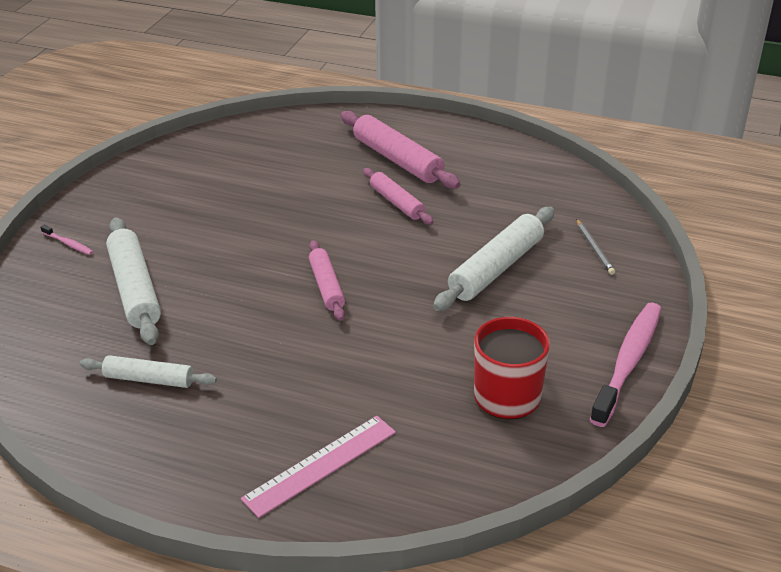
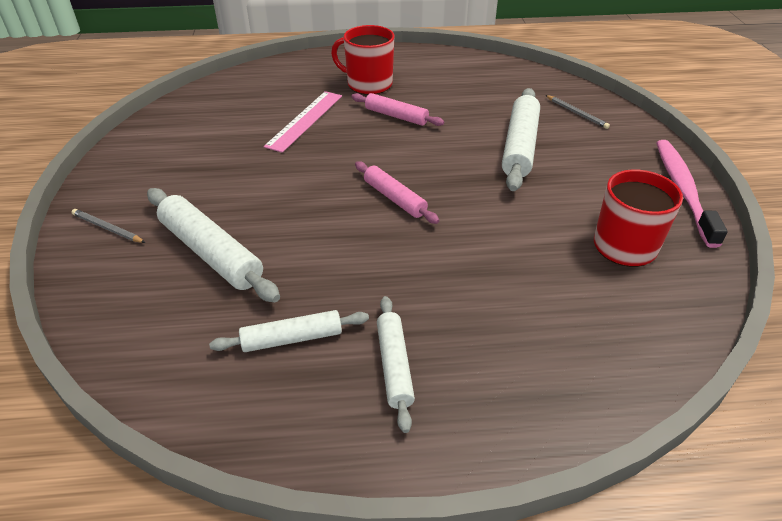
camera: 25 degrees left, 5 degrees up
pink toothbrush [40,225,93,255] -> grey pencil [72,209,145,243]
pink ruler [241,416,396,518] -> pink ruler moved to [264,91,342,153]
pink rolling pin [341,111,461,189] -> red mug [331,25,395,95]
none -> white rolling pin [377,296,415,433]

